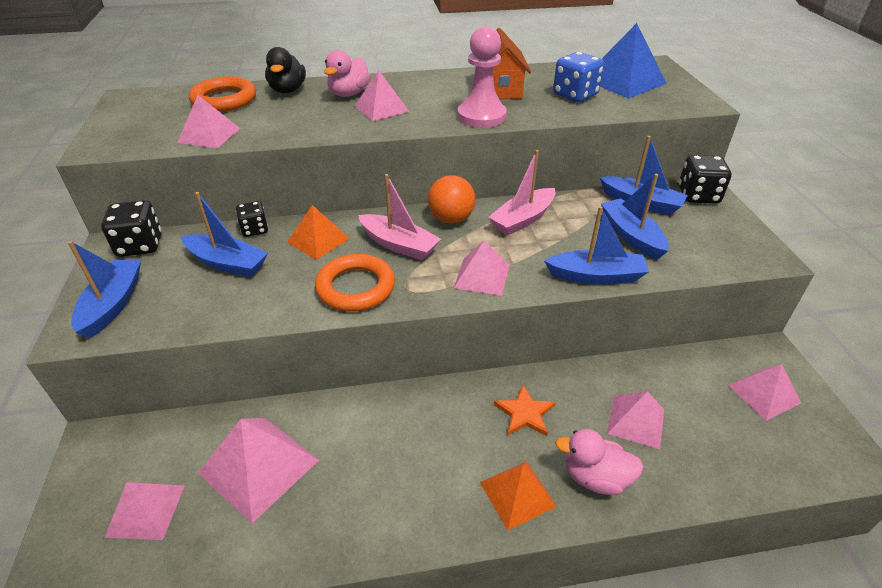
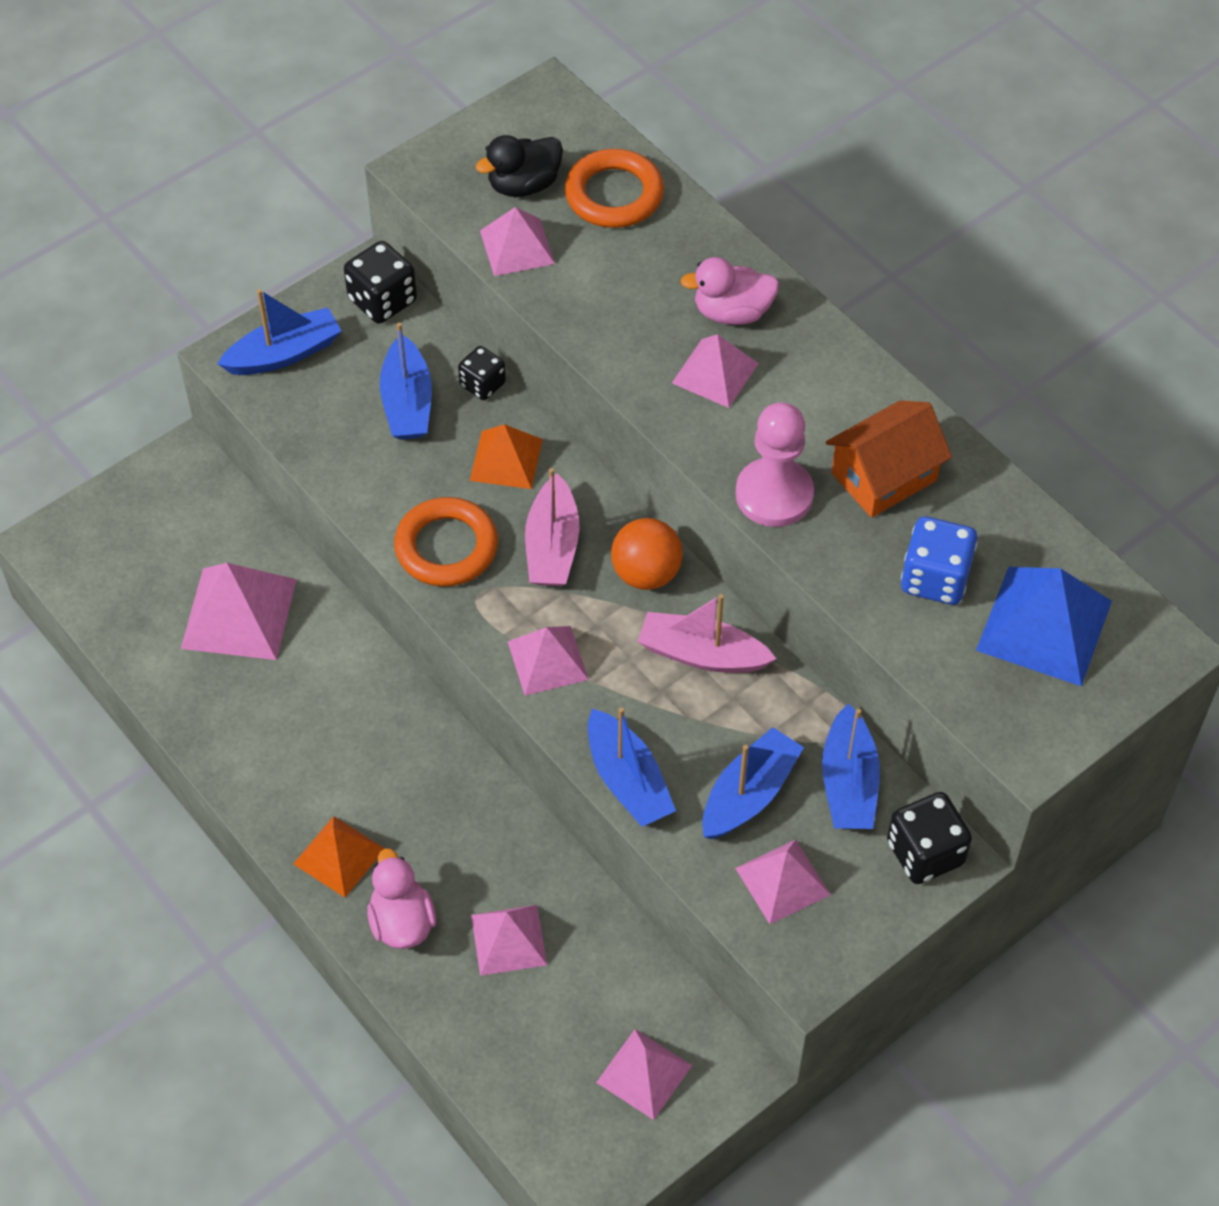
camera: 60 degrees right, 15 degrees up
pink pyramid [104,482,185,540] -> pink pyramid moved to [735,840,831,924]
black duck [265,47,306,93] -> black duck moved to [476,135,563,197]
orange star [494,385,556,436] -> none

